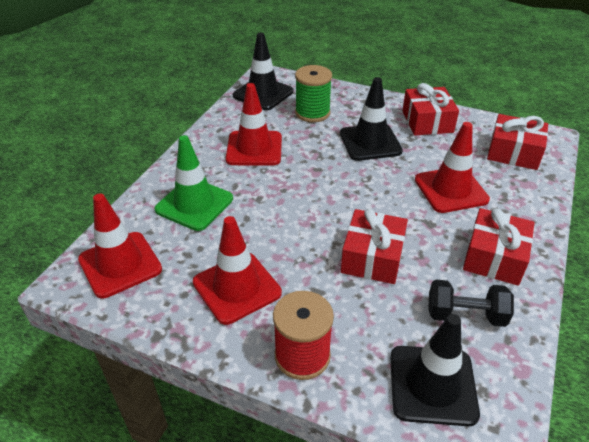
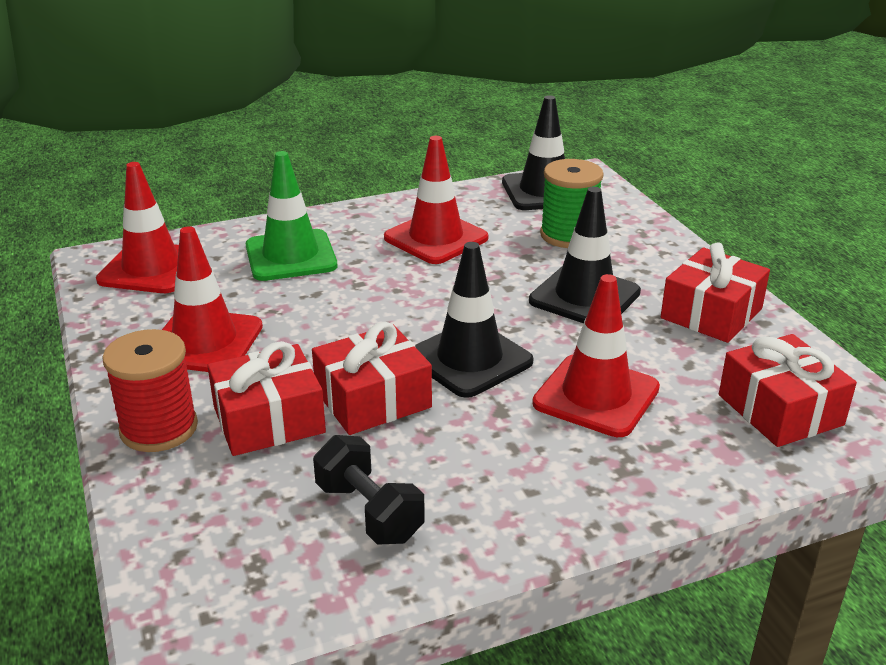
camera: 45 degrees right, 10 degrees down
black traffic cone [390,314,480,426] -> black traffic cone moved to [415,242,533,398]
red gift [463,208,535,286] -> red gift moved to [207,341,326,456]

